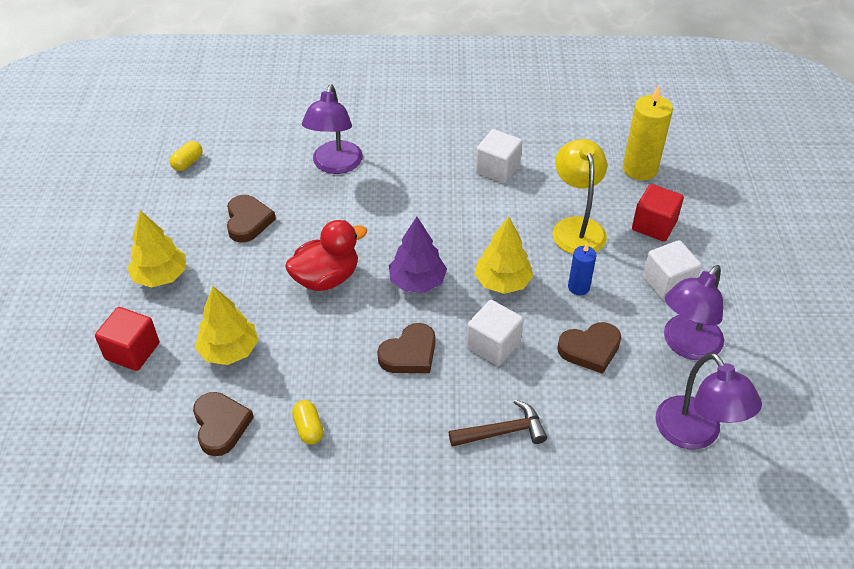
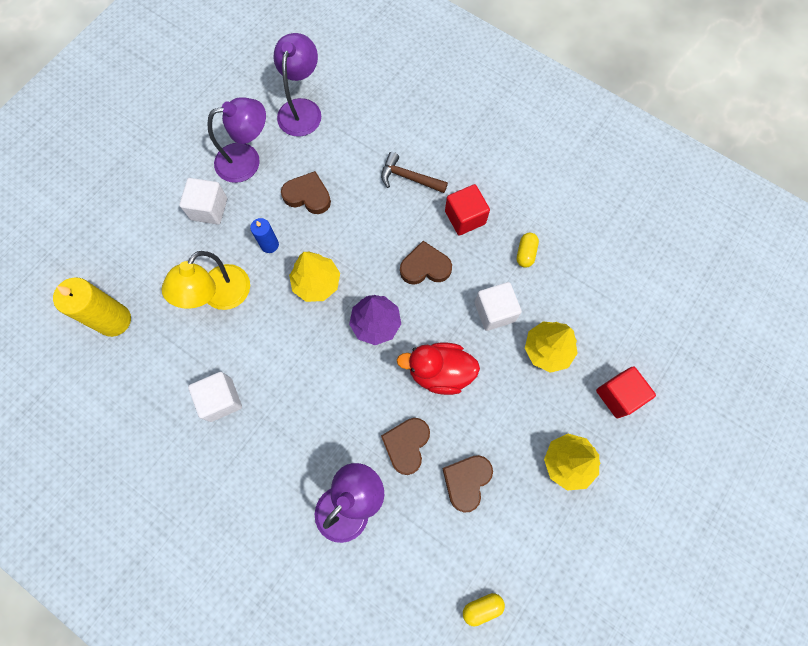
camera: 145 degrees left, 25 degrees up
brown heart [193,392,254,456] -> brown heart moved to [381,418,430,475]
white cube [467,300,523,366] -> white cube moved to [475,282,522,331]
red cube [632,184,684,242] -> red cube moved to [445,184,490,236]

